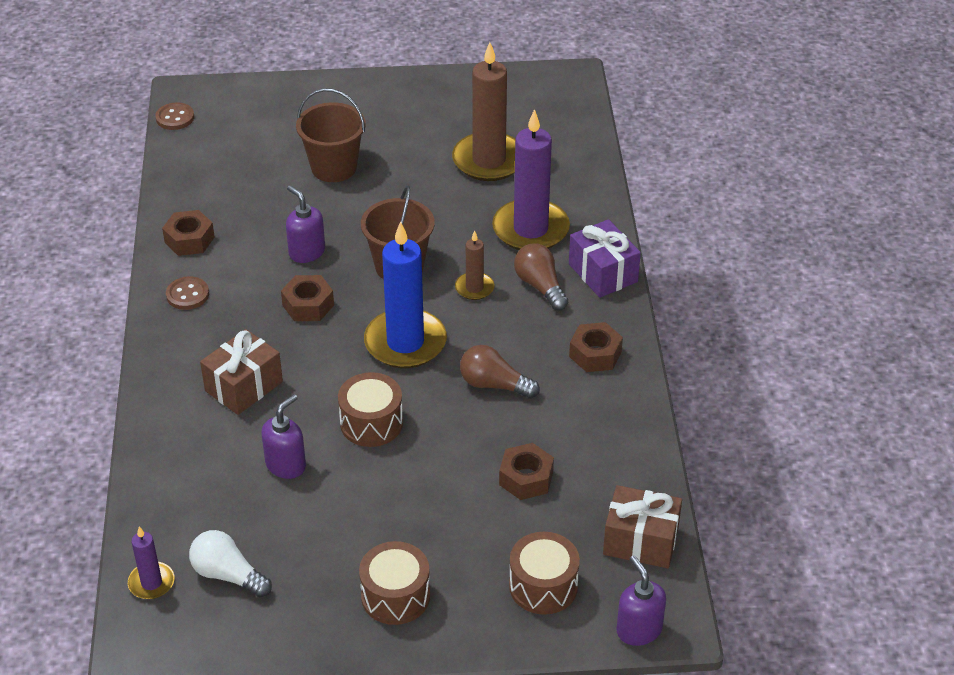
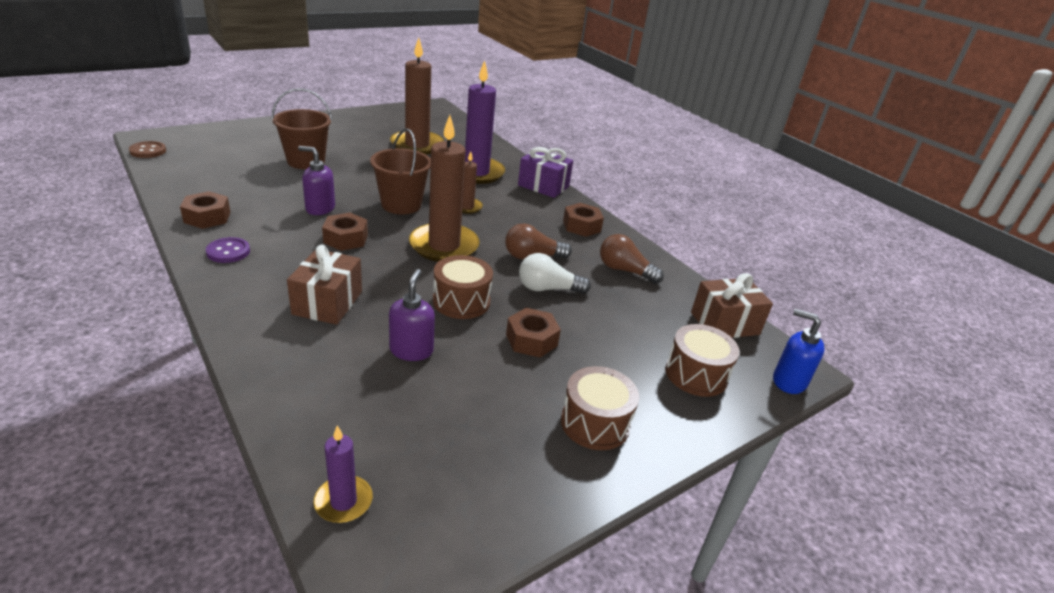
camera: 35 degrees left, 10 degrees down
brown button [166,276,209,310] -> purple button [206,237,250,263]
white light bulb [189,530,272,597] -> white light bulb moved to [519,253,591,294]
blue candle [364,221,447,368] -> brown candle [409,115,480,262]
brown nut [499,443,554,500] -> brown nut moved to [506,308,561,358]
brown light bulb [514,243,568,311] -> brown light bulb moved to [600,234,664,284]
purple soap dispenser [617,555,666,646] -> blue soap dispenser [773,309,825,394]

